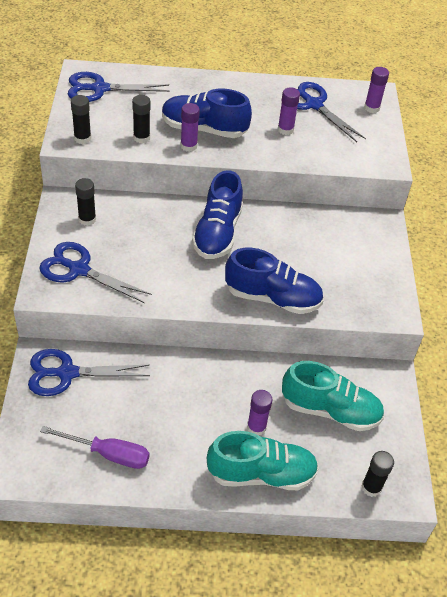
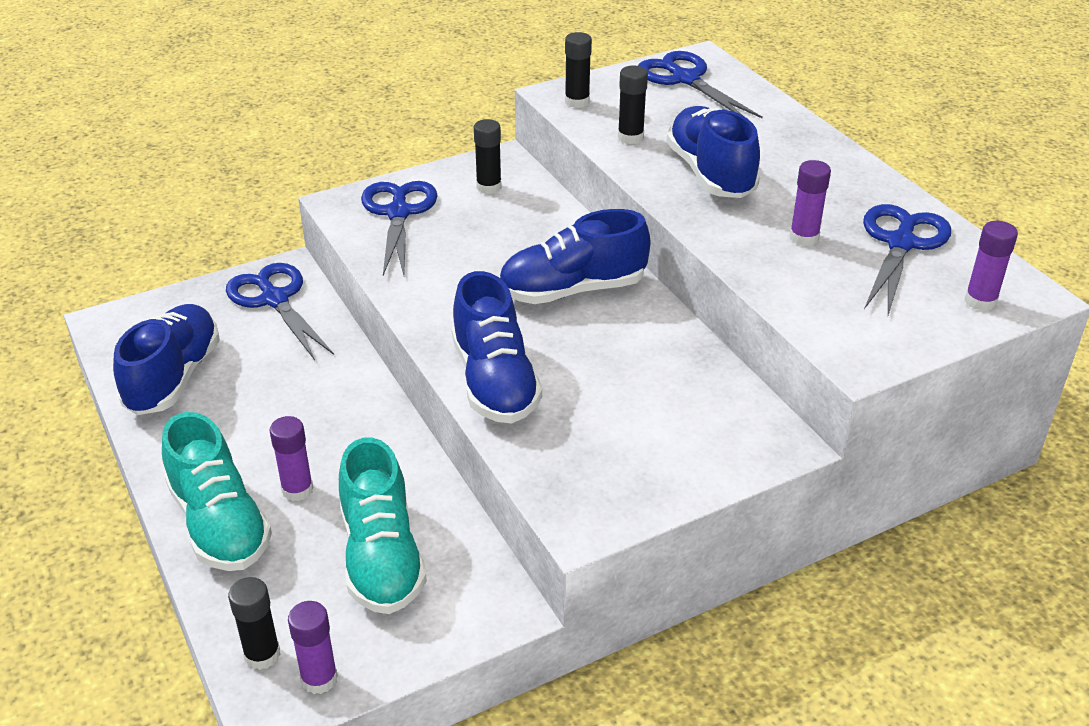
camera: 65 degrees right, 10 degrees down
purple screwdriver [40,426,150,469] -> blue shoe [113,304,220,415]
purple glue stick [180,103,200,152] -> purple glue stick moved to [288,601,338,694]

